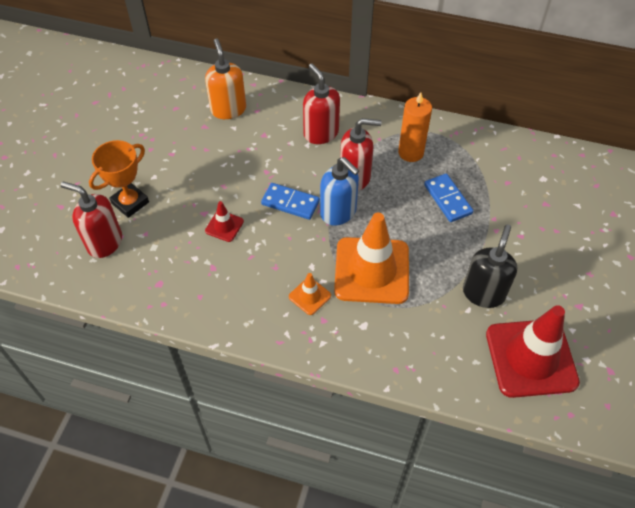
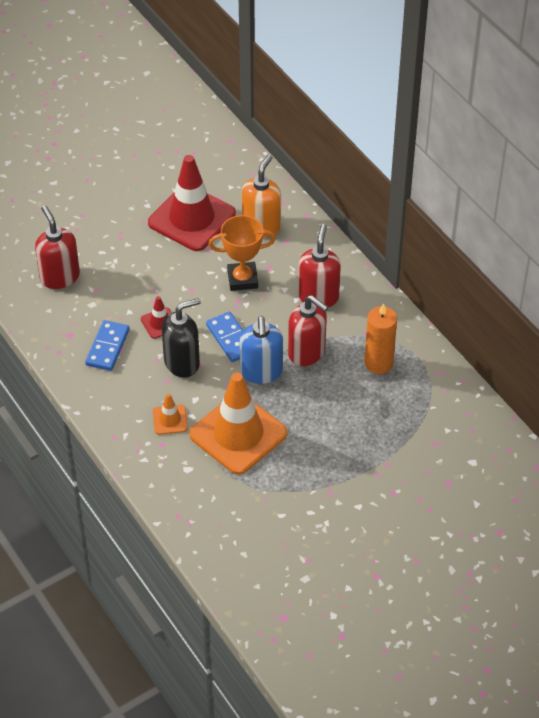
camera: 40 degrees right, 5 degrees down
orange trophy [89,140,149,218] -> orange trophy moved to [208,215,276,291]
blue domino [424,173,473,222] -> blue domino moved to [85,320,130,371]
black soap dispenser [463,225,517,308] -> black soap dispenser moved to [162,298,201,378]
red traffic cone [486,305,580,398] -> red traffic cone moved to [148,155,236,251]

